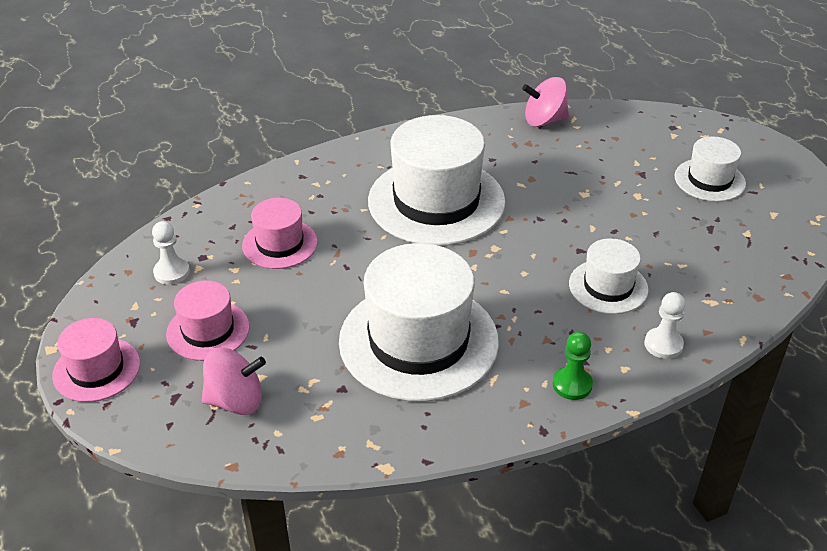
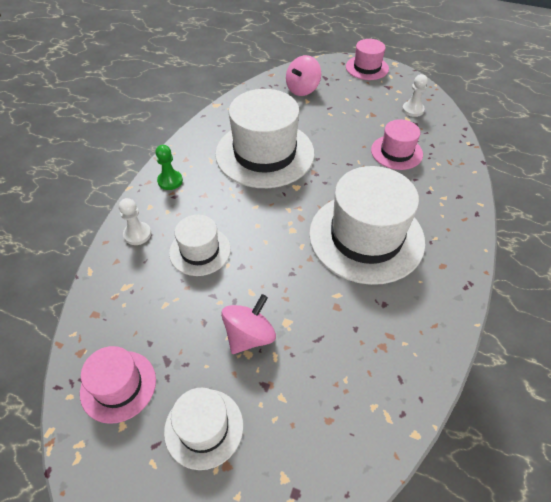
camera: 135 degrees right, 10 degrees up
pink hat [166,280,250,361] -> pink hat moved to [80,346,156,424]
pink spinning top [522,77,569,127] -> pink spinning top moved to [221,294,276,354]

